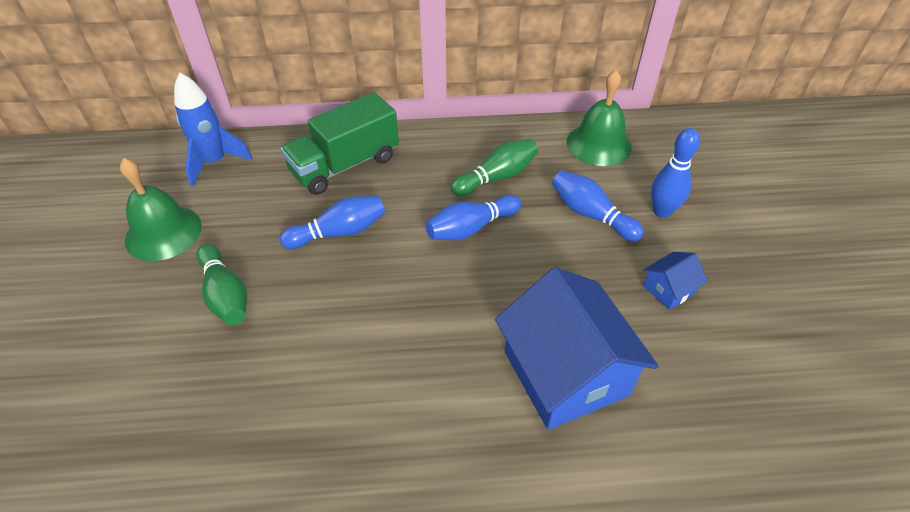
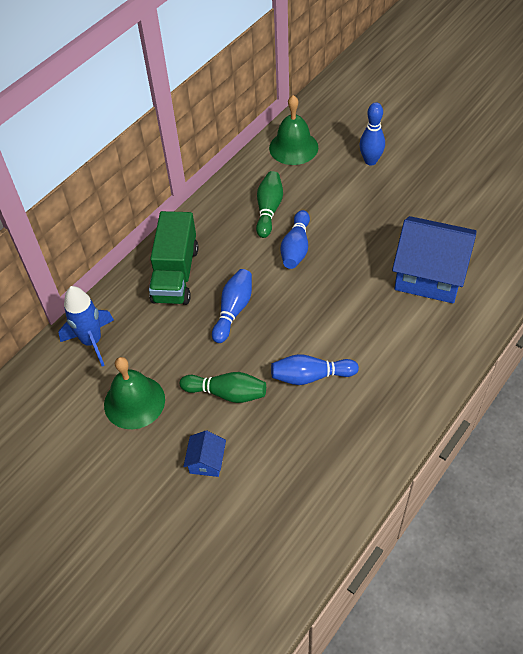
camera: 45 degrees left, 5 degrees up
blue bowling pin [552,170,644,241] -> blue bowling pin moved to [271,354,359,385]
blue house [643,252,708,310] -> blue house moved to [183,431,226,477]

